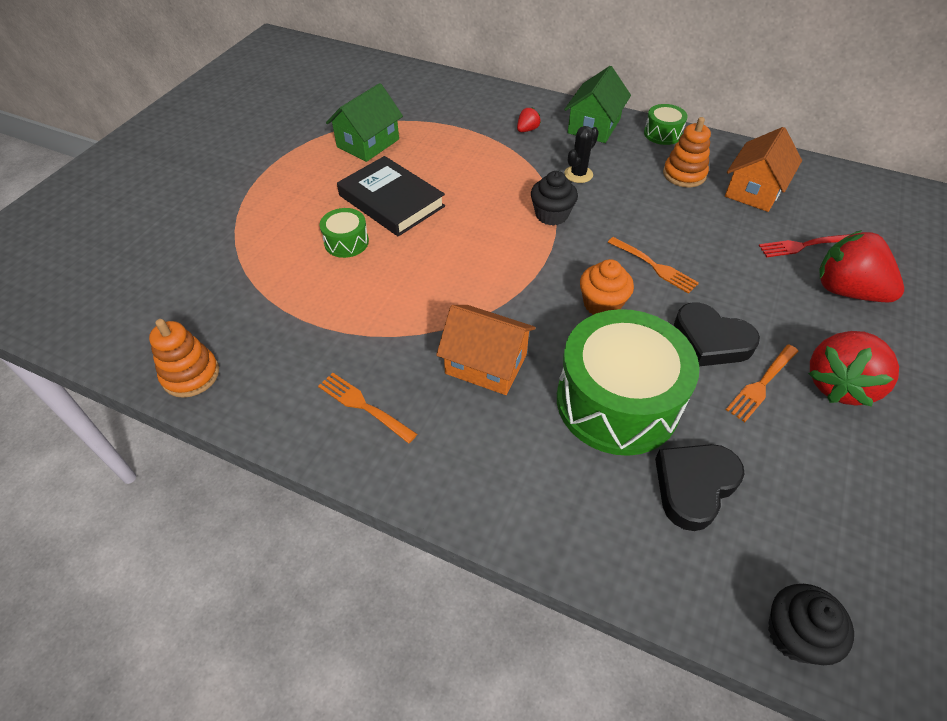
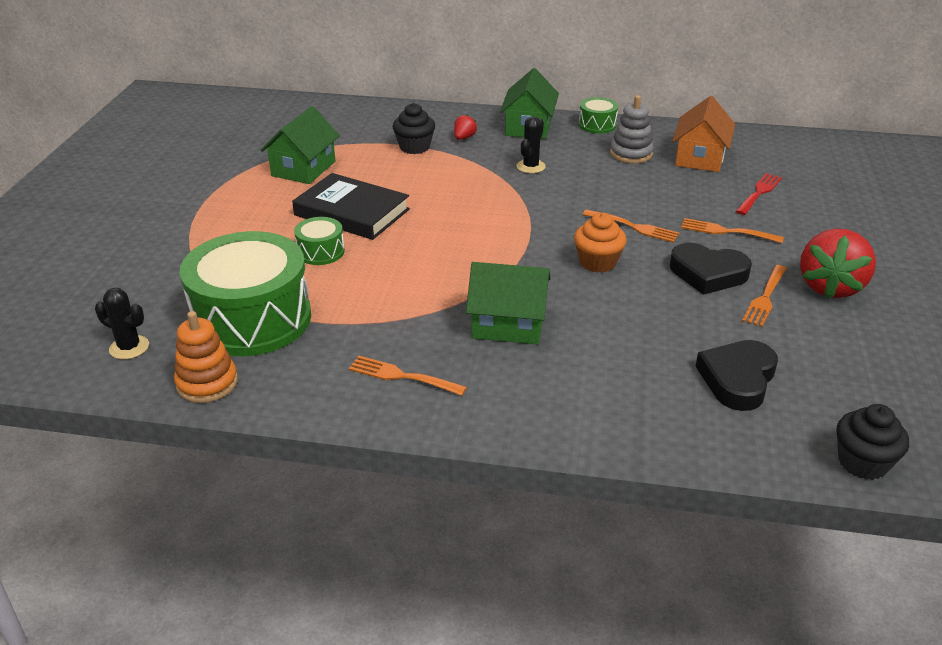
camera: 15 degrees left, 15 degrees down
orange house [436,305,536,395] -> green house [466,262,551,344]
black cupcake [531,171,578,226] -> black cupcake moved to [393,103,435,154]
green drum [557,309,700,456] -> green drum moved to [180,231,311,356]
orange stacking toy [663,117,711,187] -> grey stacking toy [610,95,654,164]
red fork [758,234,851,257] -> red fork turned 150 degrees clockwise [736,173,782,215]
red strawberry [819,230,904,303] -> none
none -> black cactus [95,288,149,359]
none -> orange fork [681,218,784,243]

